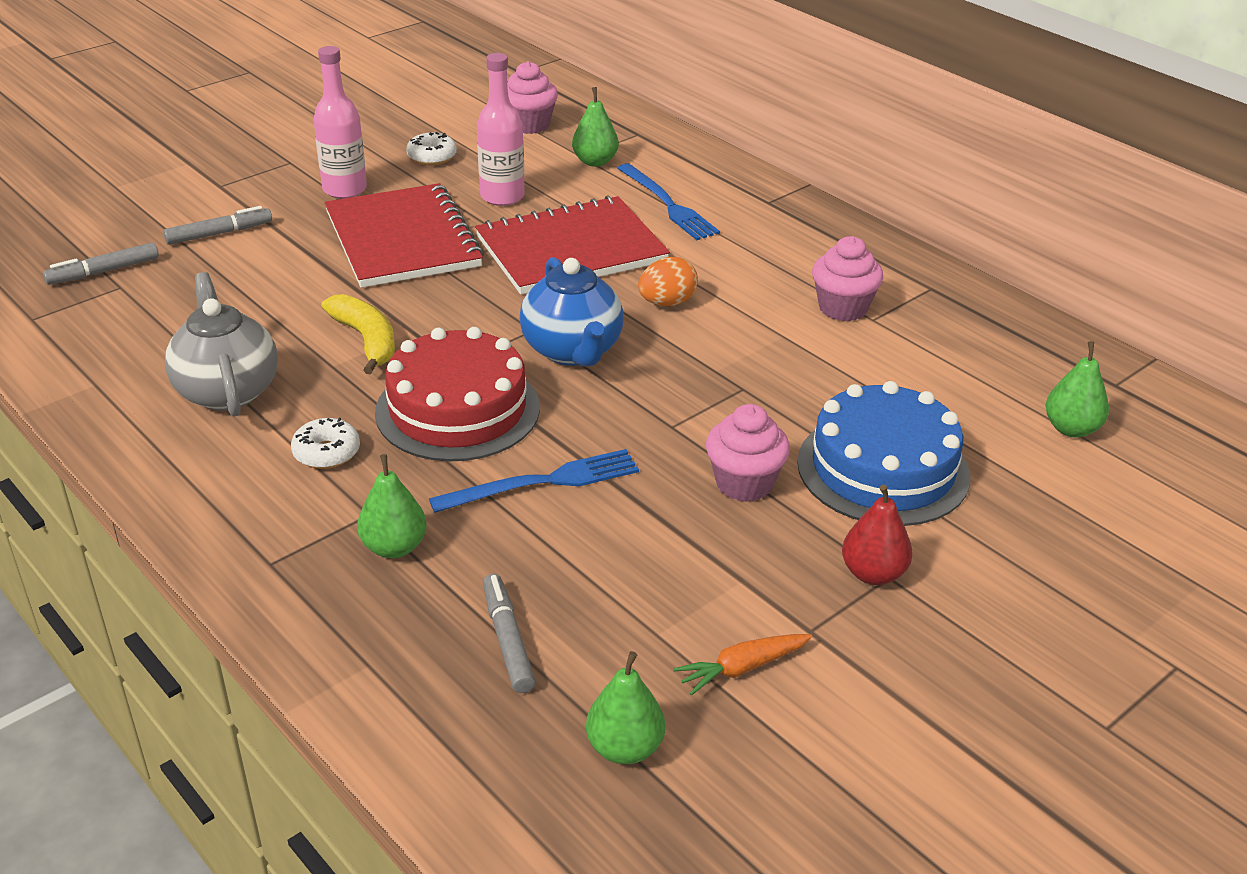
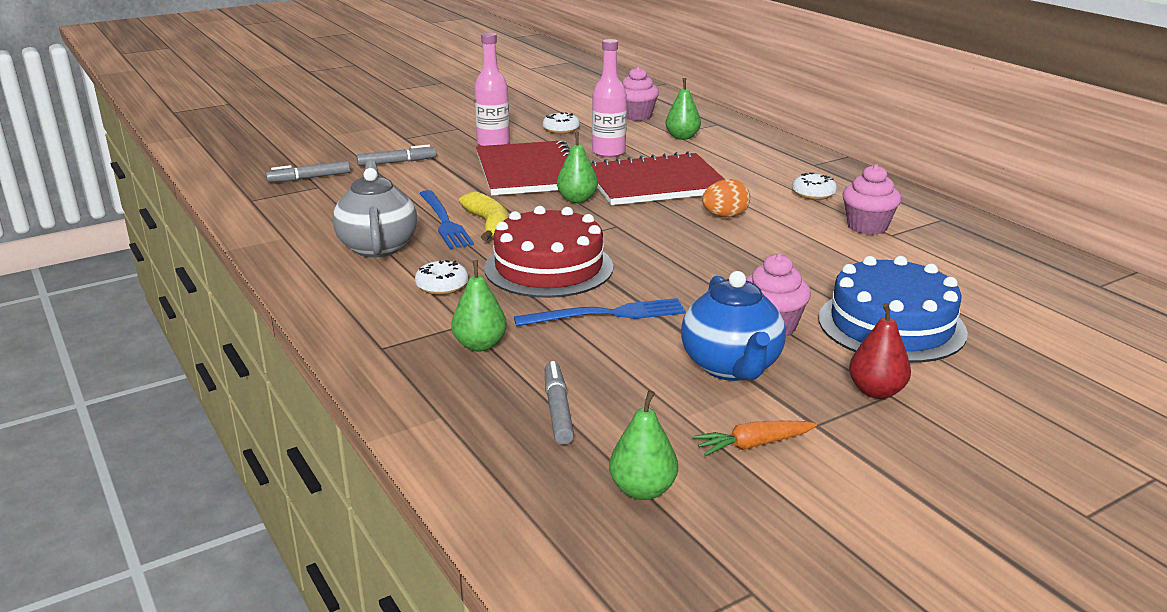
camera: 10 degrees right, 10 degrees down
blue teapot [520,257,624,367] -> blue teapot moved to [681,271,786,381]
blue fork [617,163,720,240] -> blue fork moved to [419,190,474,249]
green pear [1045,341,1109,438] -> green pear moved to [557,132,598,203]
none -> white donut [792,173,837,200]

